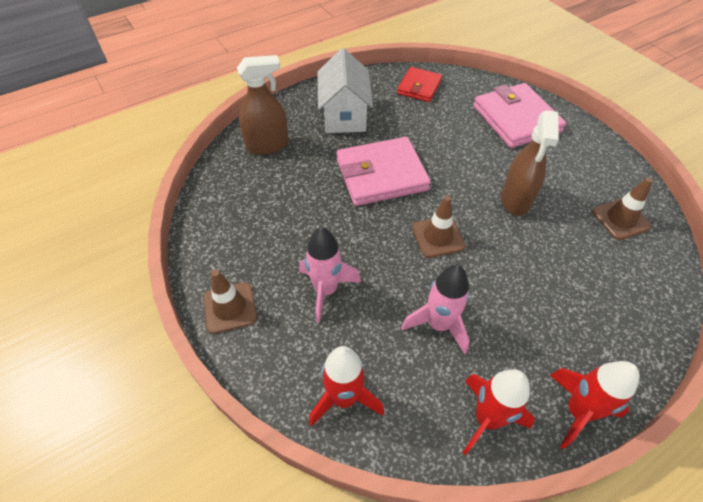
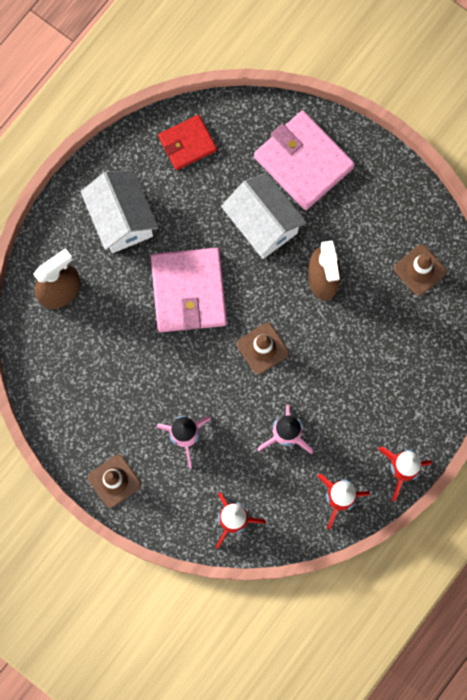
camera: 20 degrees left, 25 degrees up
pink wallet [336,137,431,206] -> pink wallet turned 60 degrees counterclockwise [151,248,227,332]
red wallet [397,67,442,102] -> red wallet turned 60 degrees clockwise [158,115,217,170]
none -> white house [221,173,306,259]

